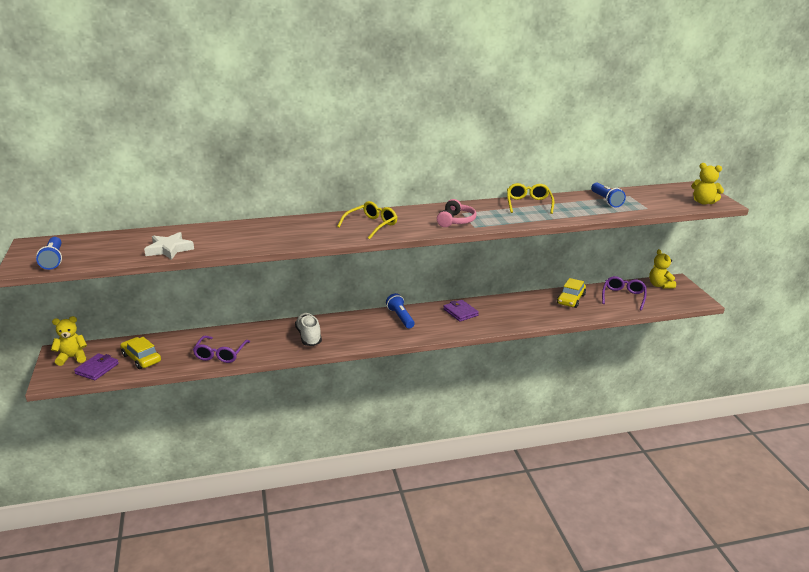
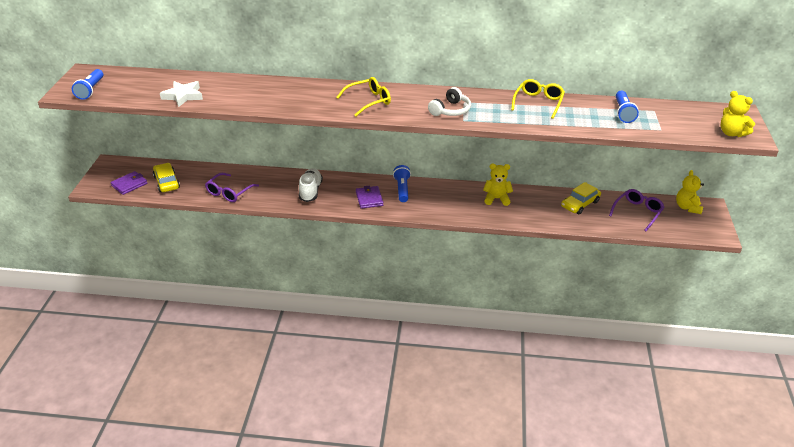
camera: 20 degrees right, 10 degrees up
yellow teddy bear [51,316,87,366] -> yellow teddy bear moved to [483,164,513,206]
pink headphones [437,199,477,227] -> white headphones [428,87,471,116]
purple wallet [443,300,479,322] -> purple wallet moved to [356,186,383,209]

